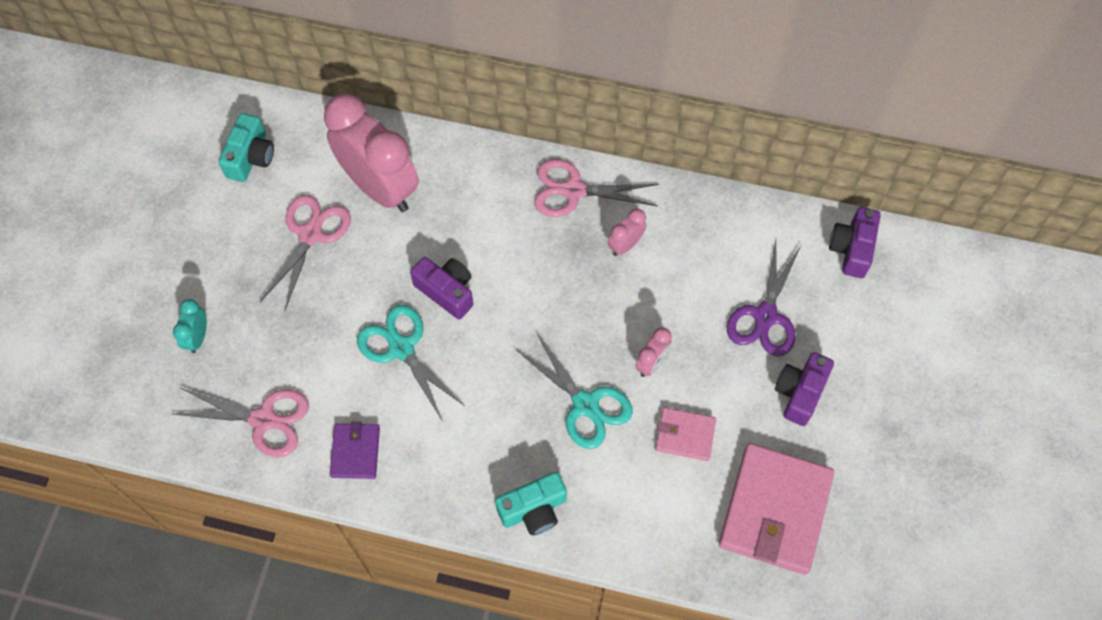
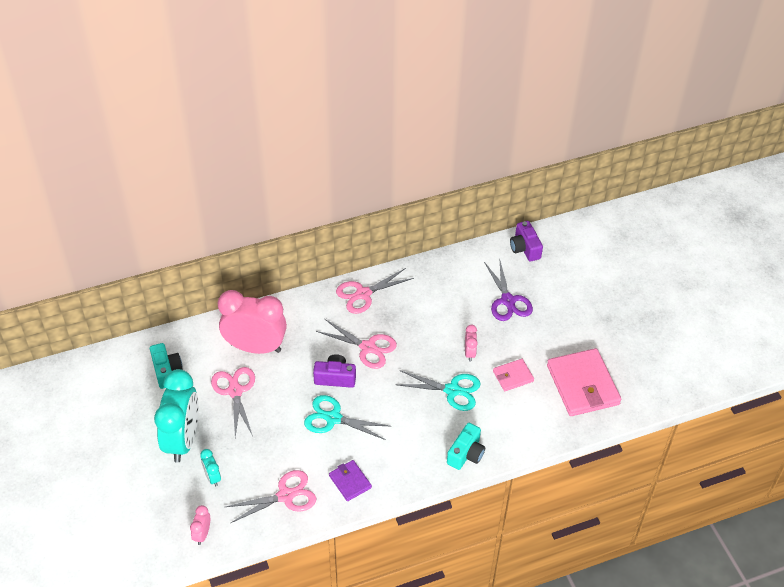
camera: 35 degrees left, 15 degrees down
pink clock [608,208,646,256] -> pink clock moved to [190,505,210,545]
purple camera [775,352,834,426] -> none
none -> turquoise clock [154,369,199,463]
none -> pink scissors [316,319,397,369]

